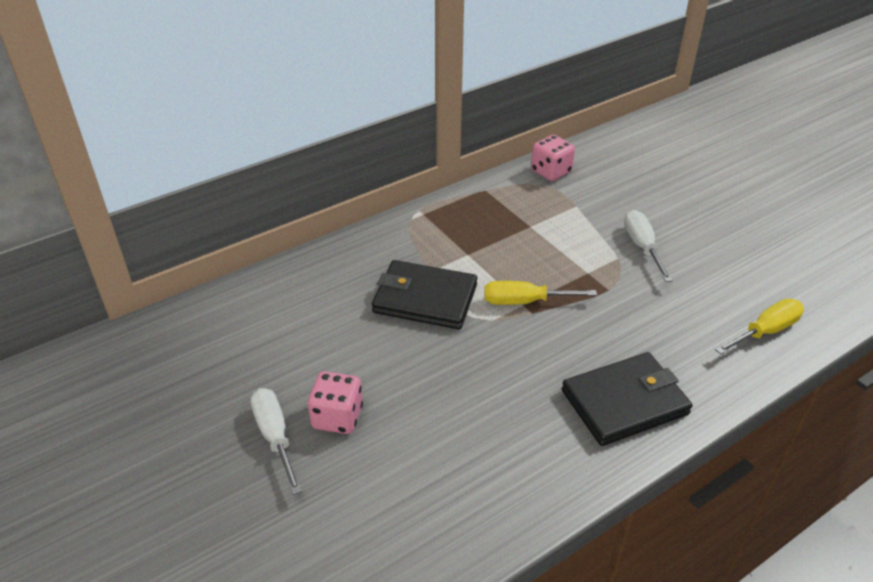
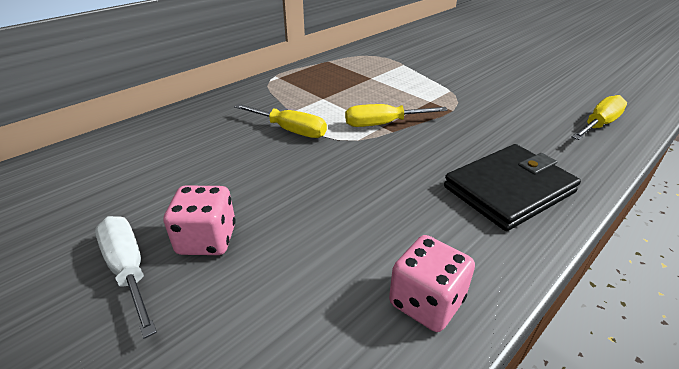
camera: 10 degrees left, 5 degrees down
black wallet [372,260,477,329] -> yellow screwdriver [234,104,327,138]
pink dice [531,135,575,181] -> pink dice moved to [389,235,475,332]
white screwdriver [624,210,673,282] -> none

